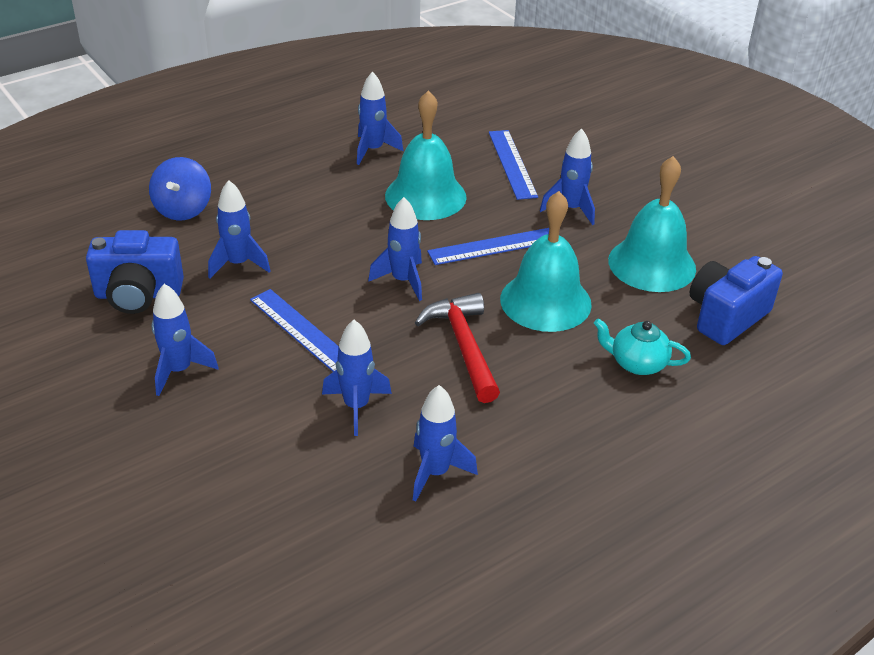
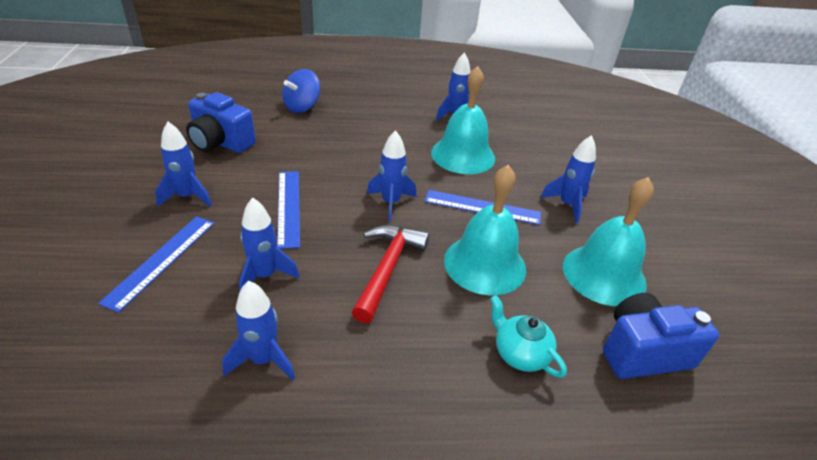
camera: 30 degrees right, 0 degrees up
blue rocket [208,180,270,278] -> none
blue ruler [489,130,538,200] -> blue ruler moved to [98,216,215,313]

